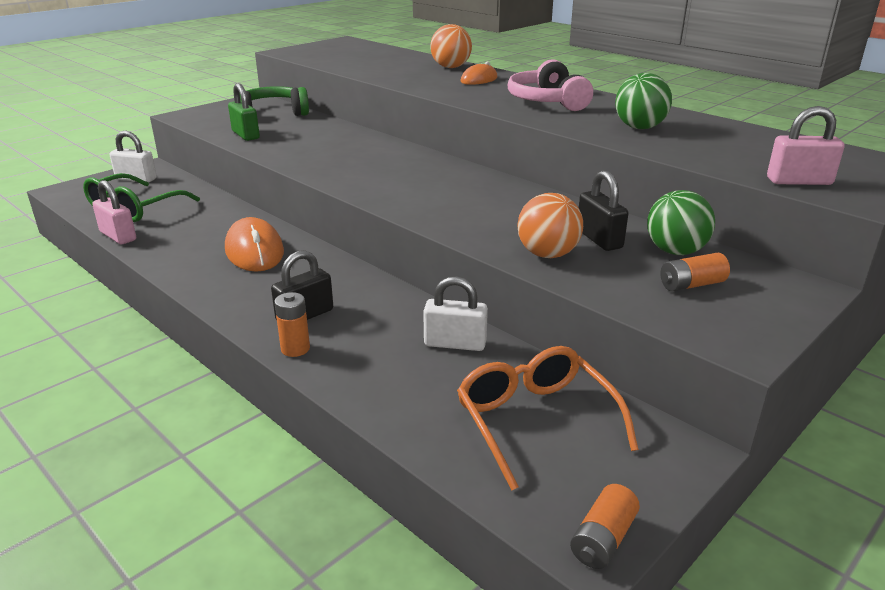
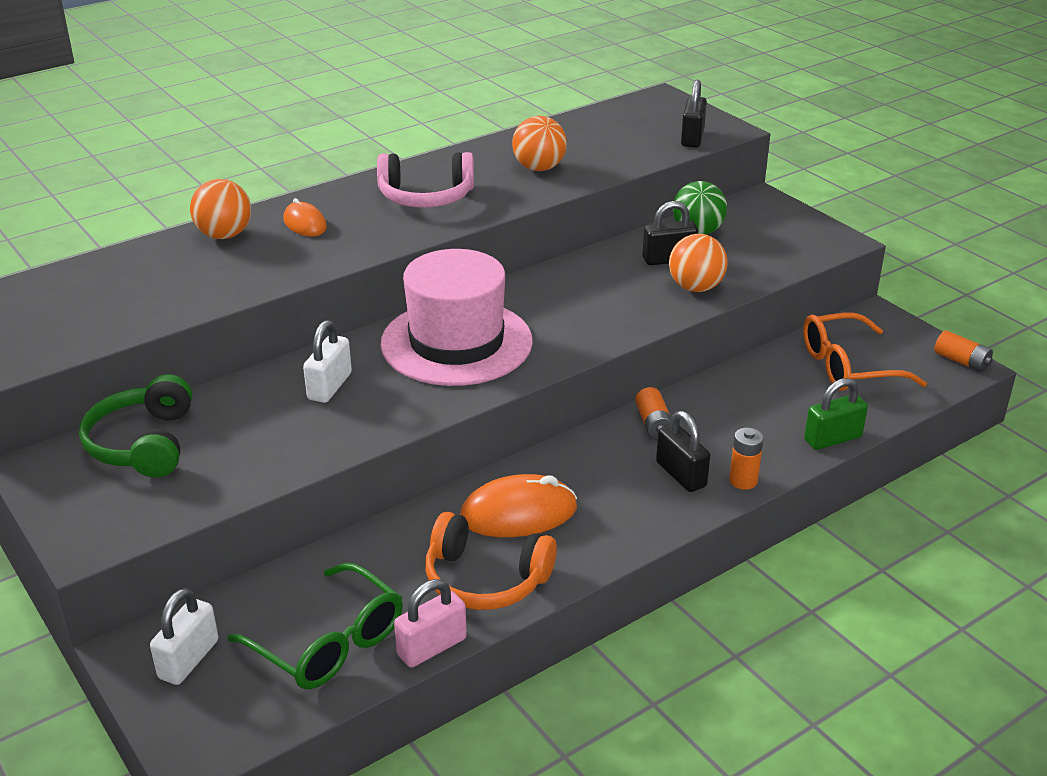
camera: 80 degrees left, 5 degrees up
green padlock [228,83,260,141] -> green padlock moved to [804,378,868,450]
white padlock [423,276,488,351] -> white padlock moved to [303,320,352,403]
green ball [615,73,672,129] -> orange ball [512,116,567,171]
orange battery [661,253,730,291] -> orange battery moved to [635,387,671,440]
pink padlock [767,106,845,185] -> black padlock [681,80,707,148]
none -> pink hat [380,249,533,386]
none -> orange headphones [425,512,557,610]

